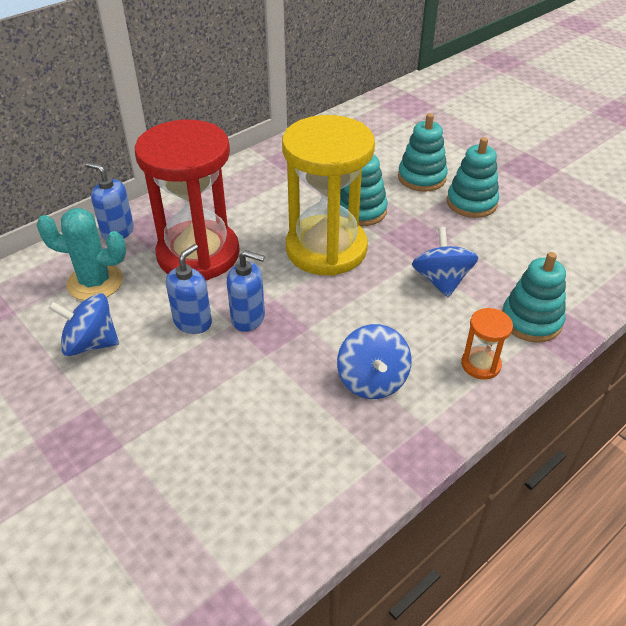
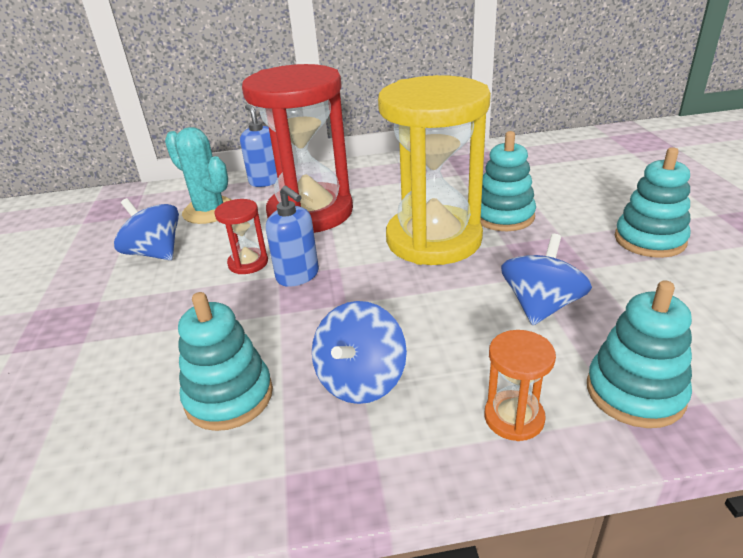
camera: 35 degrees right, 10 degrees down
blue soap dispenser [166,244,212,334] -> red hourglass [214,199,268,274]
turquoise stacking toy [398,113,448,192] -> turquoise stacking toy moved to [178,292,273,431]

